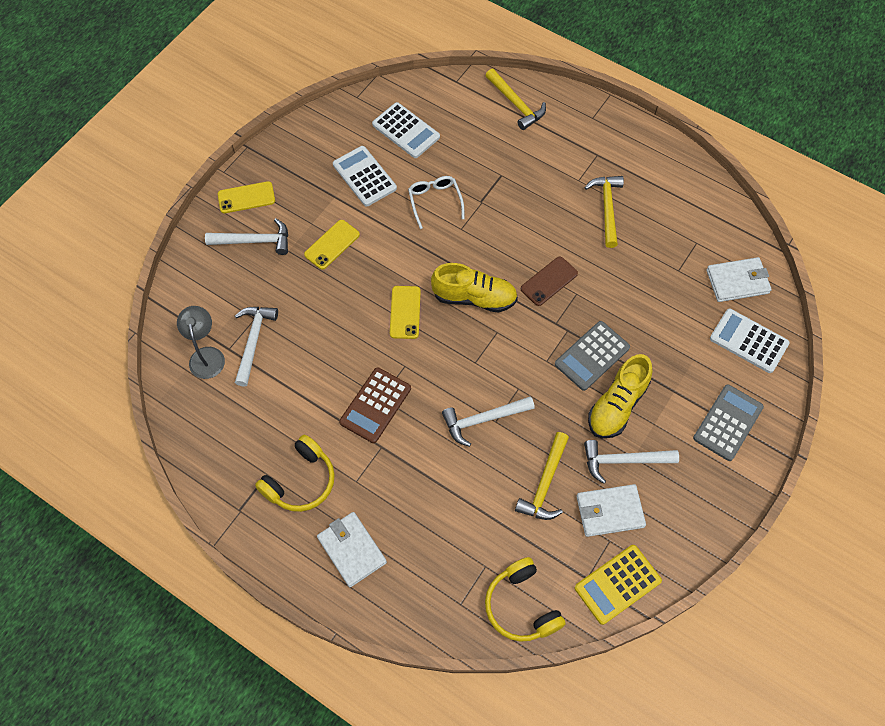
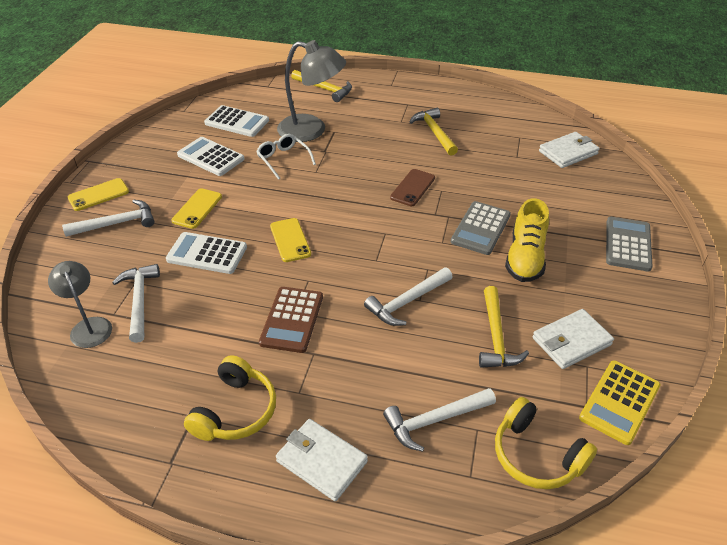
camera: 20 degrees left, 20 degrees down
yellow shoe [431,263,518,313] -> none
white hammer [584,440,679,484] -> white hammer moved to [383,388,496,452]
white calculator [710,309,790,373] -> white calculator moved to [166,232,247,274]
none -> grey lamp [277,40,346,142]

